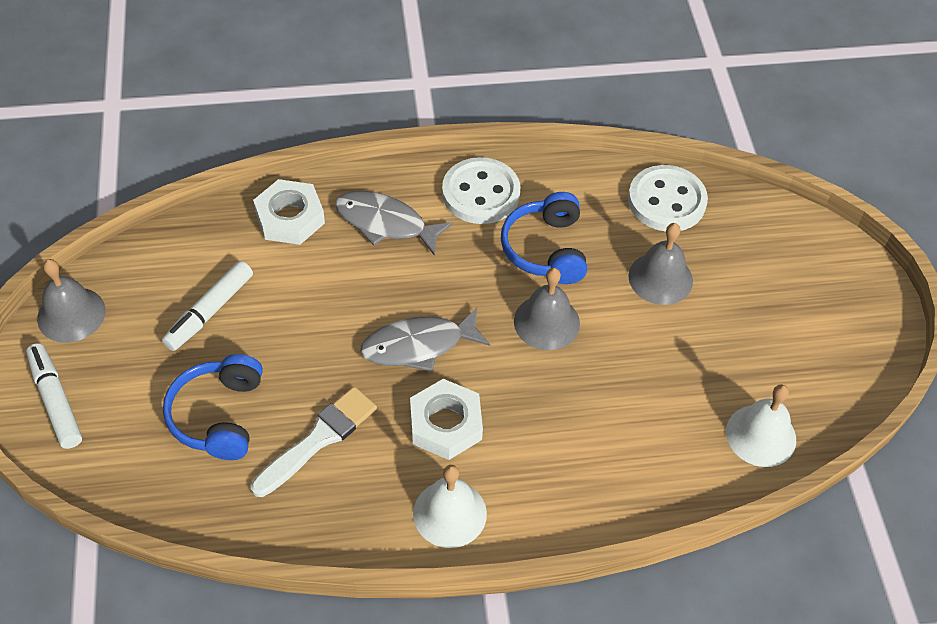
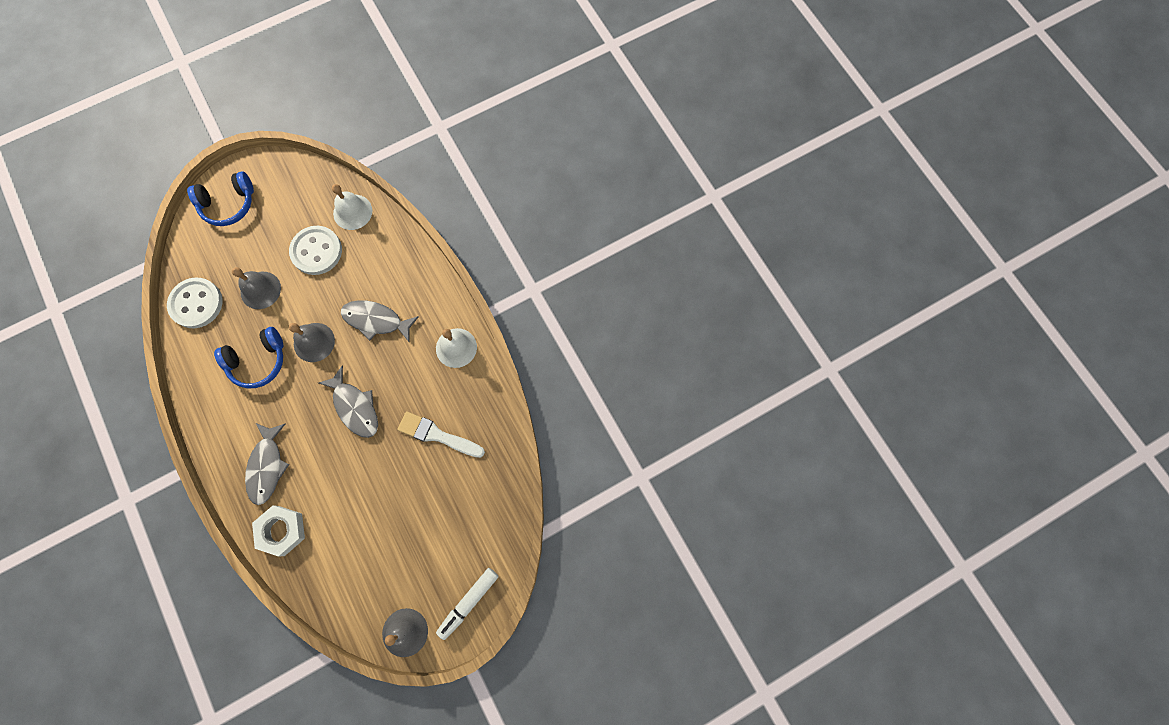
camera: 110 degrees left, 20 degrees up
white marker [162,261,253,351] -> none
blue headphones [163,354,263,460] -> blue headphones moved to [187,171,254,226]
white nut [410,379,483,460] -> none
white button [442,157,521,224] -> white button moved to [289,226,342,275]
none -> grey fish [341,300,419,343]

